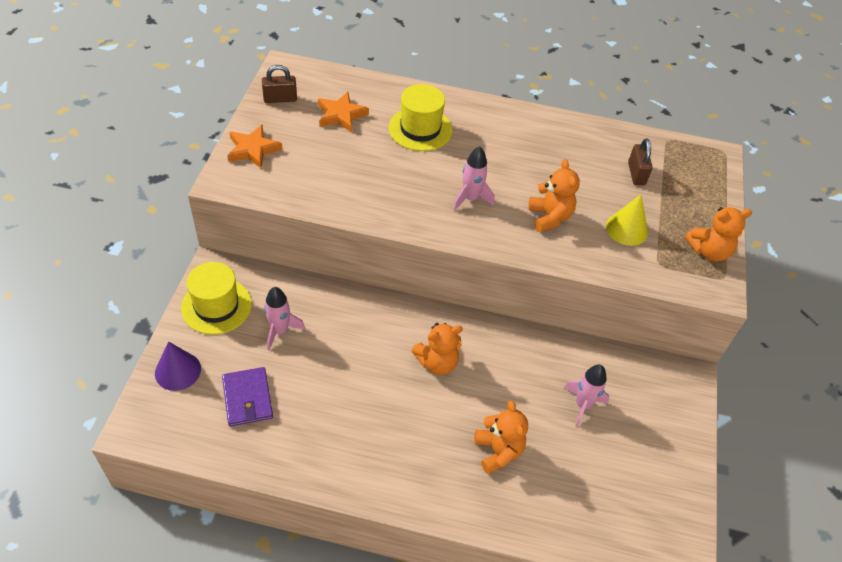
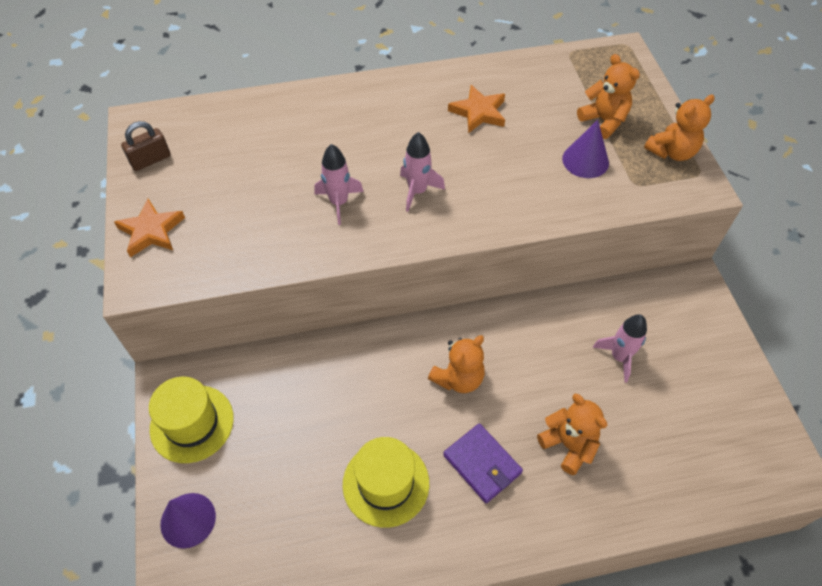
camera: 20 degrees left, 5 degrees up
purple wallet [222,367,273,426] -> purple wallet moved to [443,423,523,503]
pink rocket [264,287,305,351] -> pink rocket moved to [314,144,363,225]
orange star [318,92,369,133] -> orange star moved to [448,85,505,133]
yellow hat [388,84,452,151] -> yellow hat moved to [343,437,429,528]
orange teddy bear [528,159,580,232] -> orange teddy bear moved to [577,54,640,139]
yellow cone [606,195,648,246] -> purple cone [562,120,609,178]
brown padlock [628,139,653,185] -> none

